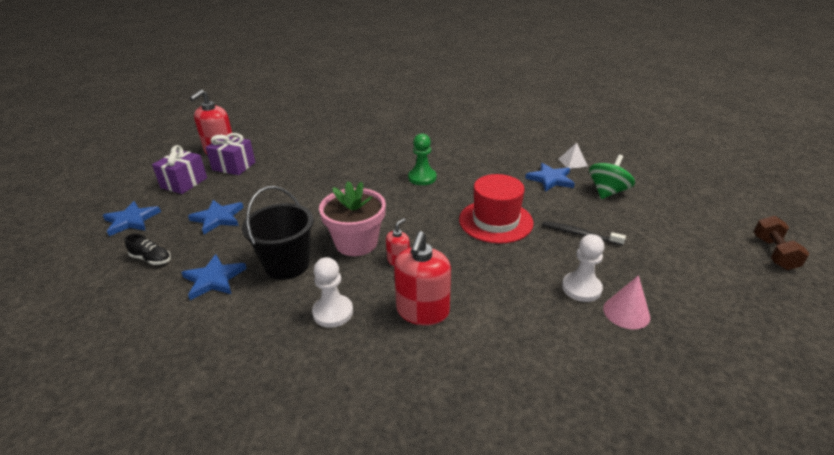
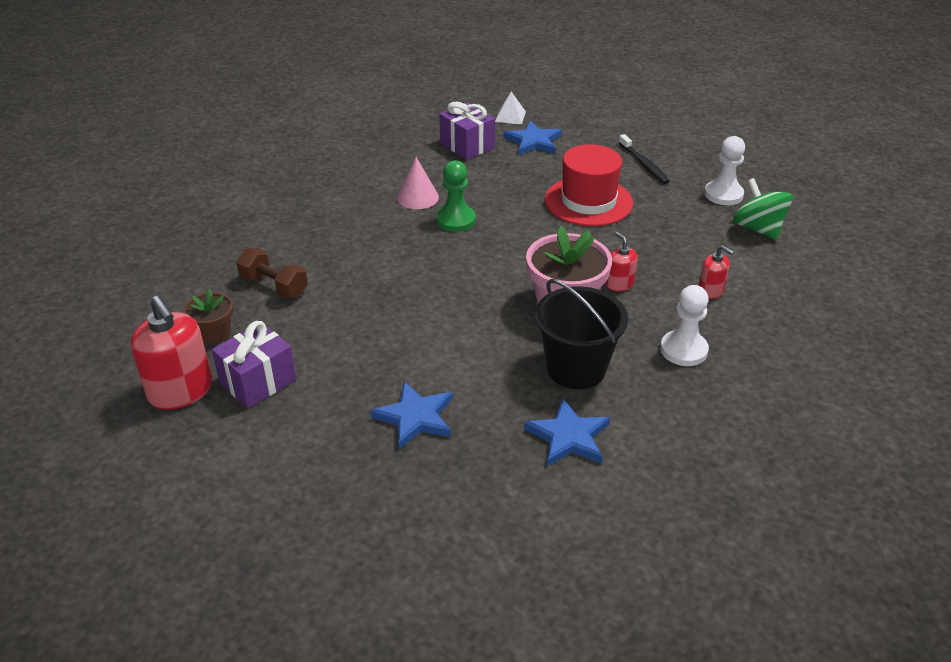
camera: 65 degrees left, 5 degrees up
blue star [103,201,161,236] -> none
black shoe [125,234,171,265] -> none
purple gift [152,145,207,194] -> purple gift moved to [439,102,495,160]
red soap dispenser [394,231,451,325] -> red soap dispenser [699,245,734,299], size x0.52
black toothbrush [542,221,626,246] -> black toothbrush turned 75 degrees counterclockwise [619,134,670,184]
green spinning top [589,155,635,199] -> green spinning top moved to [733,178,793,240]
pink cone [603,275,650,329] -> pink cone moved to [397,157,439,209]
brown dumbbell [754,216,810,270] -> brown dumbbell moved to [236,248,308,299]
none -> brown flower pot [183,289,233,344]

